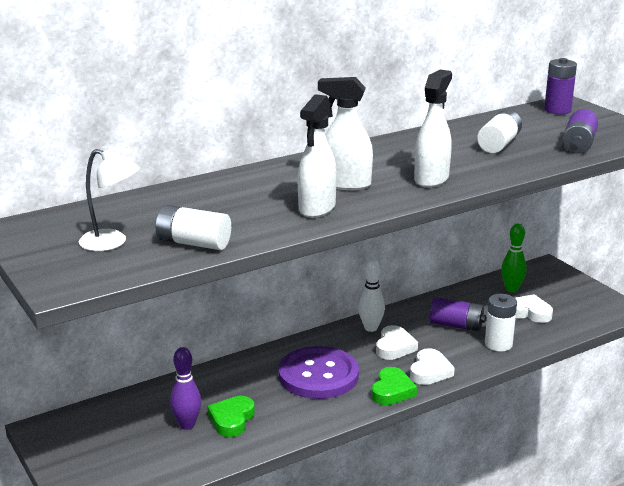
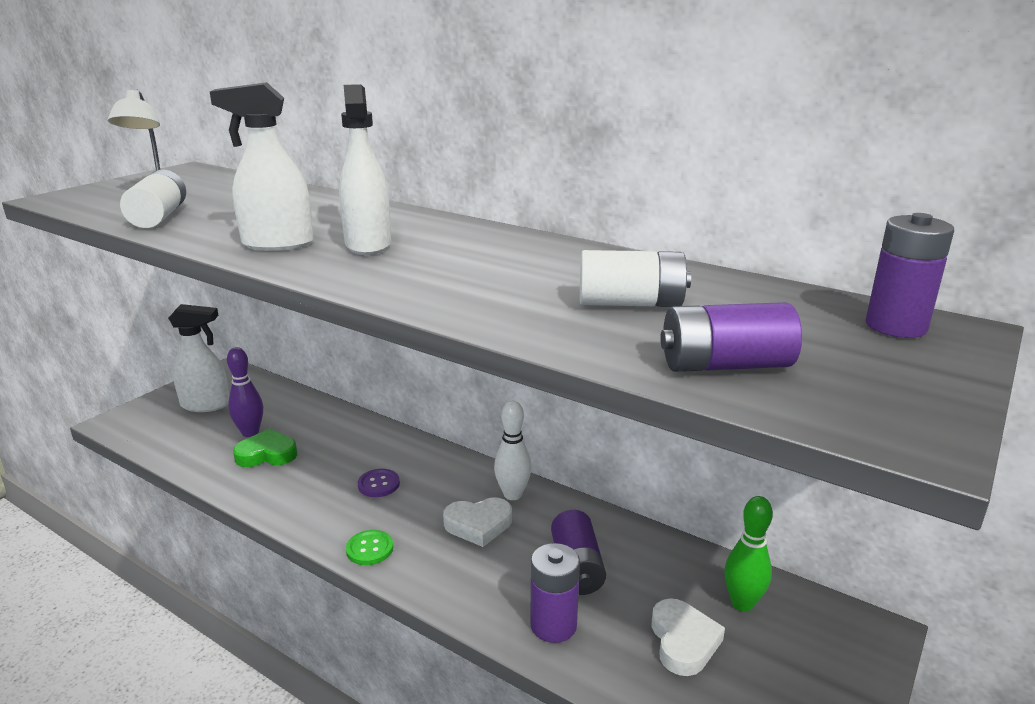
camera: 65 degrees right, 0 degrees up
purple button [278,346,359,399] -> purple button [358,469,400,497], size x0.41
green heart [371,367,417,405] -> green button [346,530,393,565]
white heart [410,348,455,385] -> none
white spray bottle [414,70,452,188] -> white spray bottle moved to [168,304,229,412]
white battery [485,294,517,352] -> purple battery [530,543,580,643]

